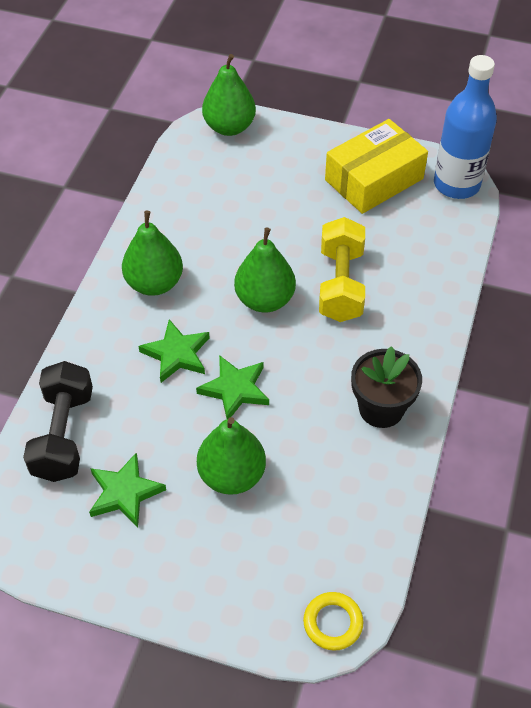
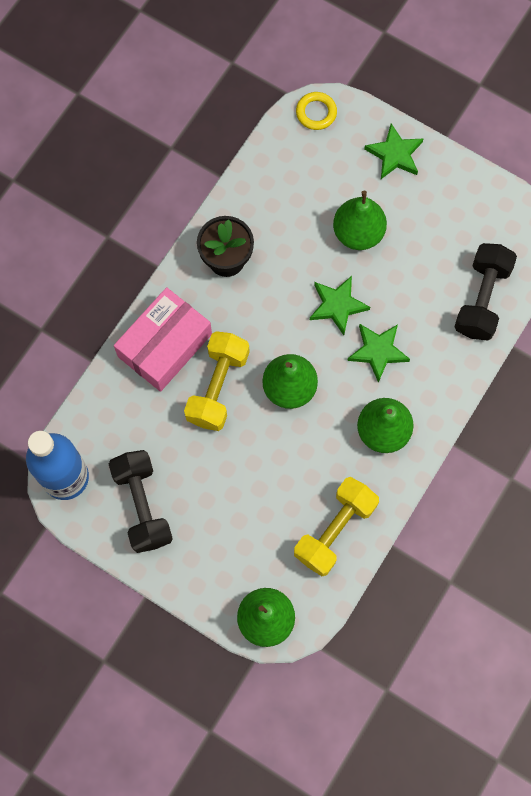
camera: 165 degrees left, 20 degrees up
green star [89,452,166,527] -> green star moved to [364,123,423,179]
yellow box [325,119,428,214] -> black dumbbell [109,450,173,553]
none -> pink box [114,287,212,392]
none -> yellow dumbbell [294,477,379,576]

